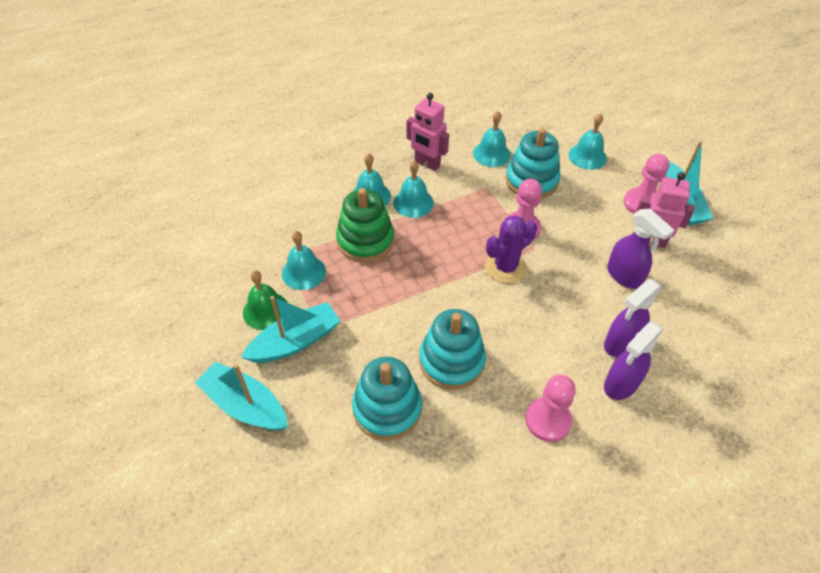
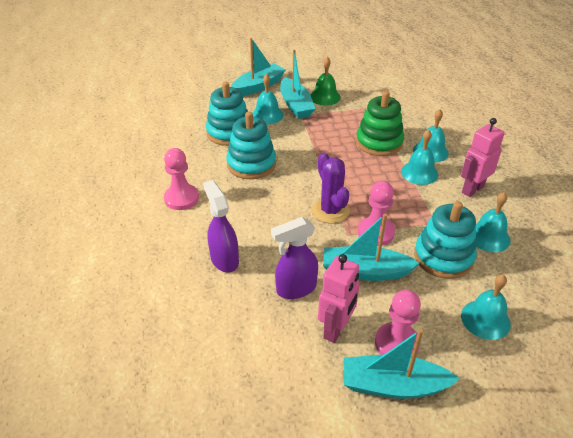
camera: 105 degrees right, 10 degrees down
turquoise bell [282,231,326,290] -> turquoise bell moved to [252,74,284,124]
purple spray bottle [604,322,664,400] -> none
none -> turquoise boat [323,214,420,281]

